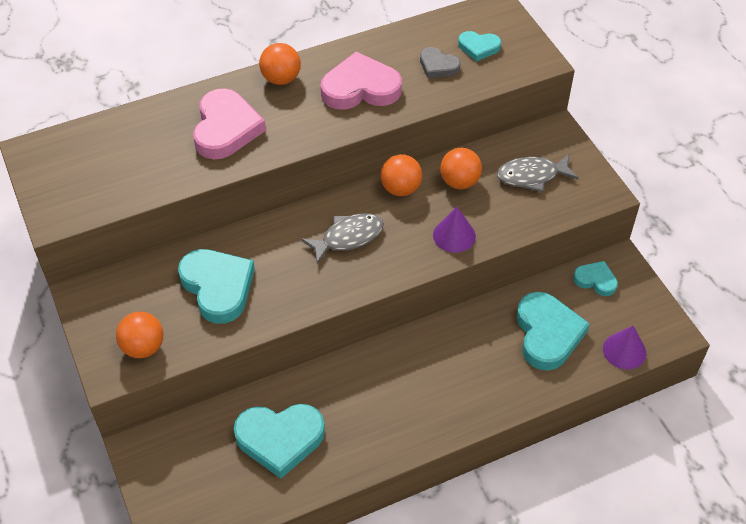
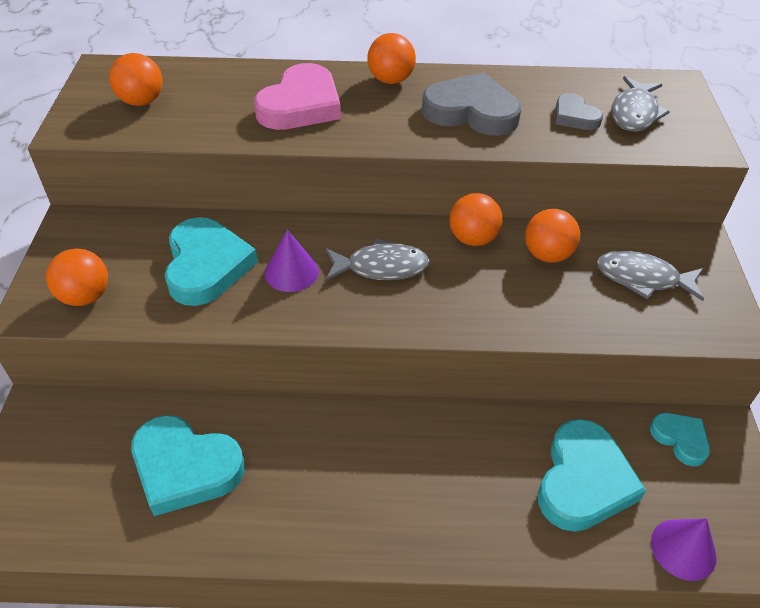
camera: 25 degrees right, 5 degrees down
pink heart [321,52,402,110] -> grey heart [422,72,521,136]
purple cone [433,207,476,253] -> purple cone moved to [265,230,319,292]
turquoise heart [458,31,501,62] -> grey fish [611,76,670,132]
none -> orange ball [109,53,162,106]

